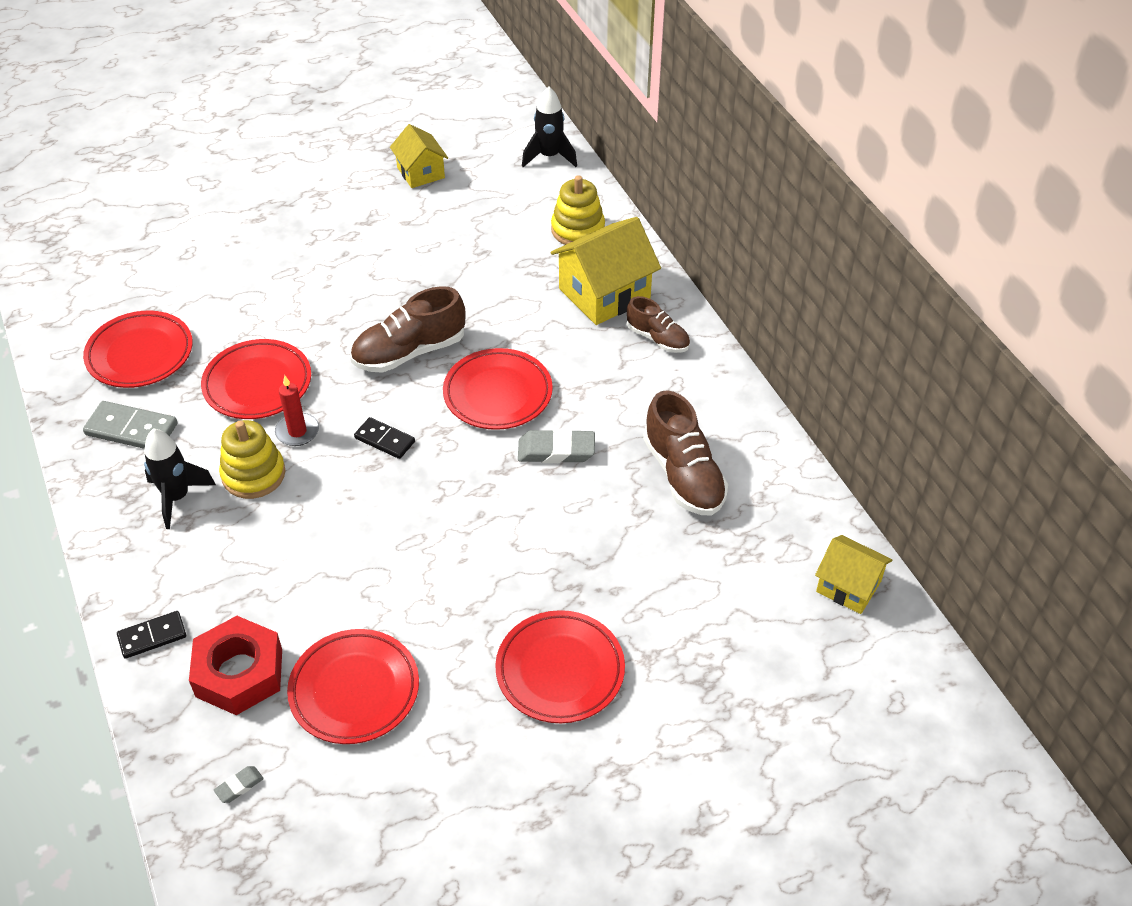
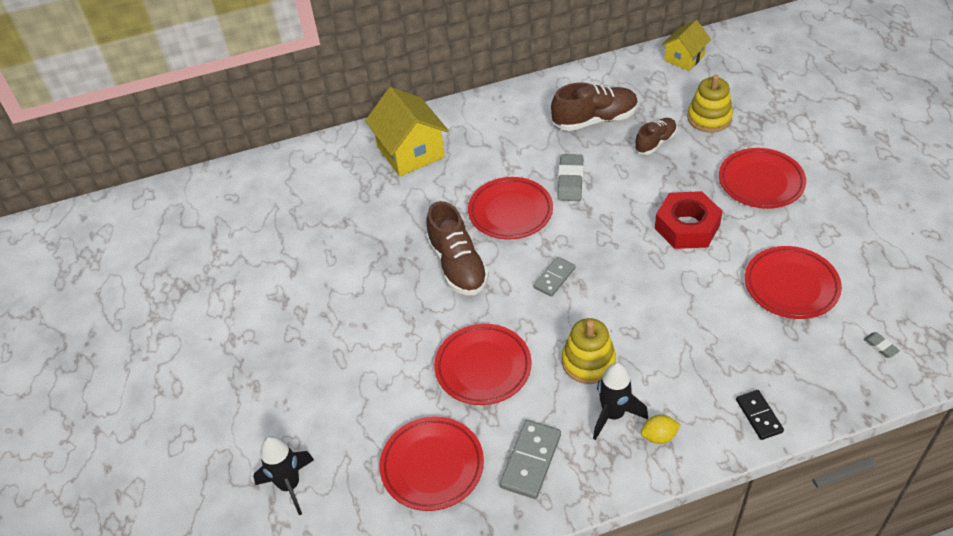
camera: 80 degrees left, 0 degrees up
red nut [189,616,282,715] -> red nut moved to [655,191,723,249]
red candle [275,375,319,446] -> none
black domino [354,417,415,459] -> grey domino [533,257,575,297]
yellow house [390,124,448,188] -> none
black rocket [522,86,577,167] -> black rocket moved to [253,436,314,515]
yellow stacking toy [551,175,605,245] -> yellow stacking toy moved to [687,74,733,133]
brown shoe [627,296,690,353] -> brown shoe moved to [635,118,677,155]
none -> yellow lemon [641,415,681,444]

